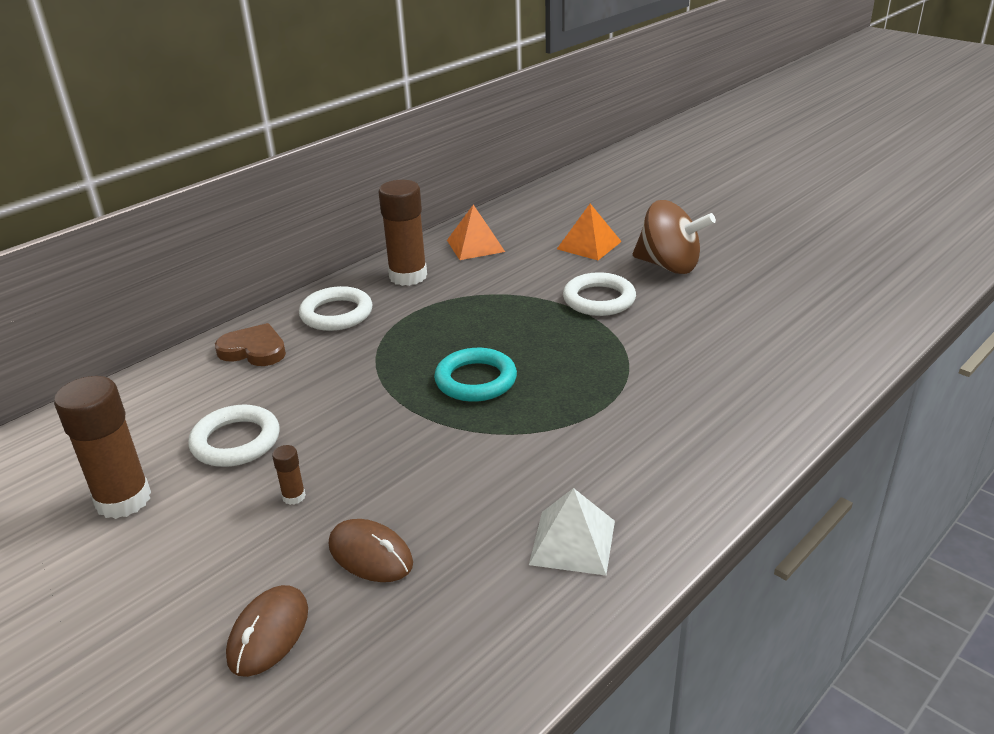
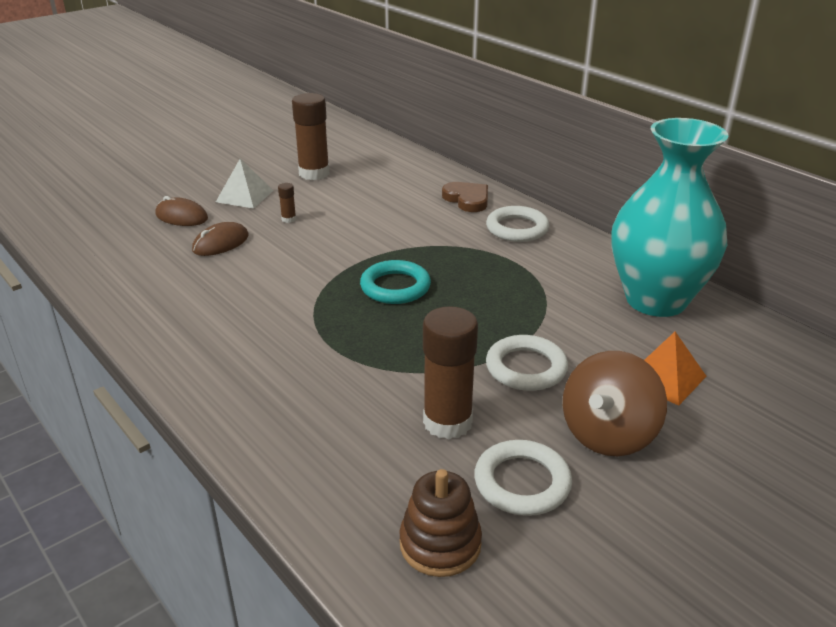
camera: 95 degrees right, 0 degrees up
white ring [188,405,280,467] -> white ring moved to [474,440,572,516]
brown heart [215,323,286,366] -> brown heart turned 60 degrees counterclockwise [442,182,488,212]
brown glue stick [378,180,427,286] -> brown glue stick moved to [423,306,478,439]
orange pyramid [447,204,505,260] -> turquoise vase [612,118,728,317]
white pyramid [529,488,615,575] -> white pyramid moved to [216,159,274,209]
none -> brown stacking toy [399,469,482,577]

